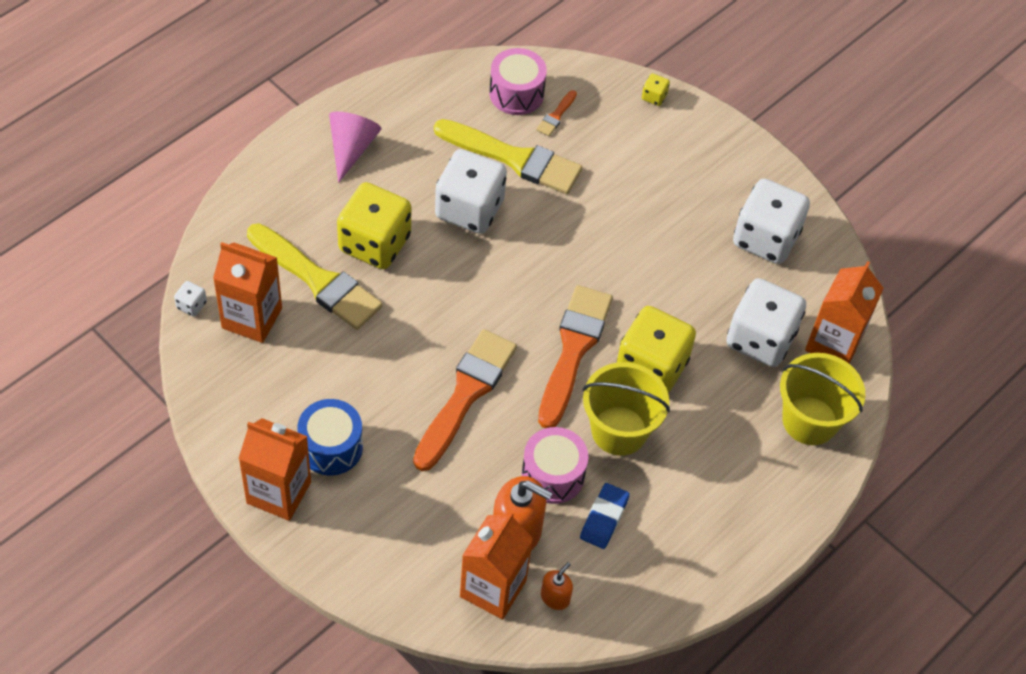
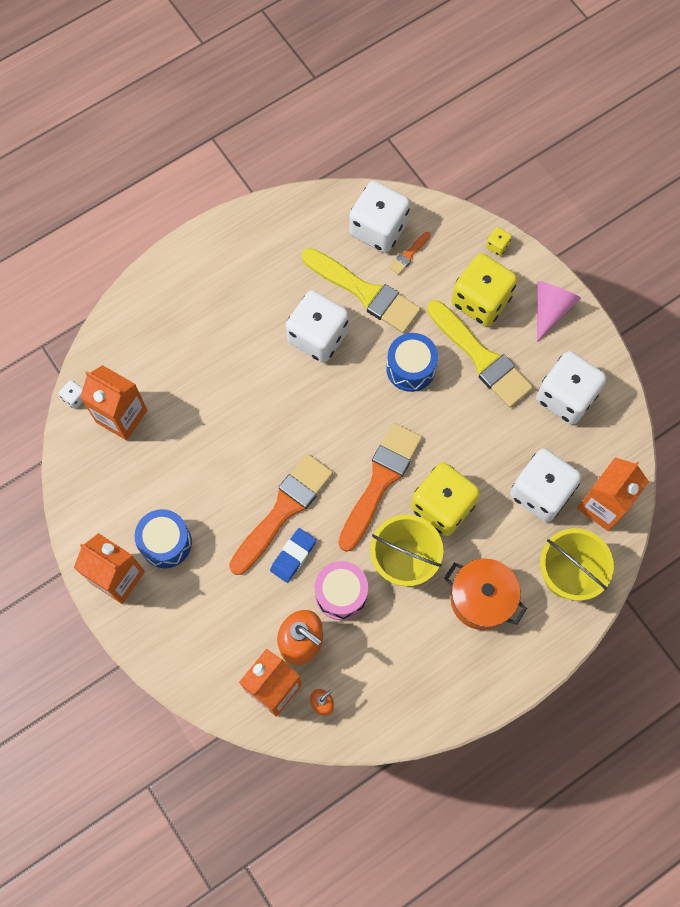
camera: 15 degrees right, 15 degrees up
yellow brush [247,223,383,330] -> yellow brush moved to [427,300,533,408]
pink cone [329,112,382,183] -> pink cone moved to [537,281,581,342]
yellow dice [337,182,411,269] -> yellow dice moved to [451,253,518,326]
pink drum [489,48,547,115] -> white dice [349,181,411,253]
blue eraser [580,483,630,549] -> blue eraser moved to [270,528,316,583]
none -> blue drum [386,333,438,392]
none -> orange pot [444,558,527,630]

